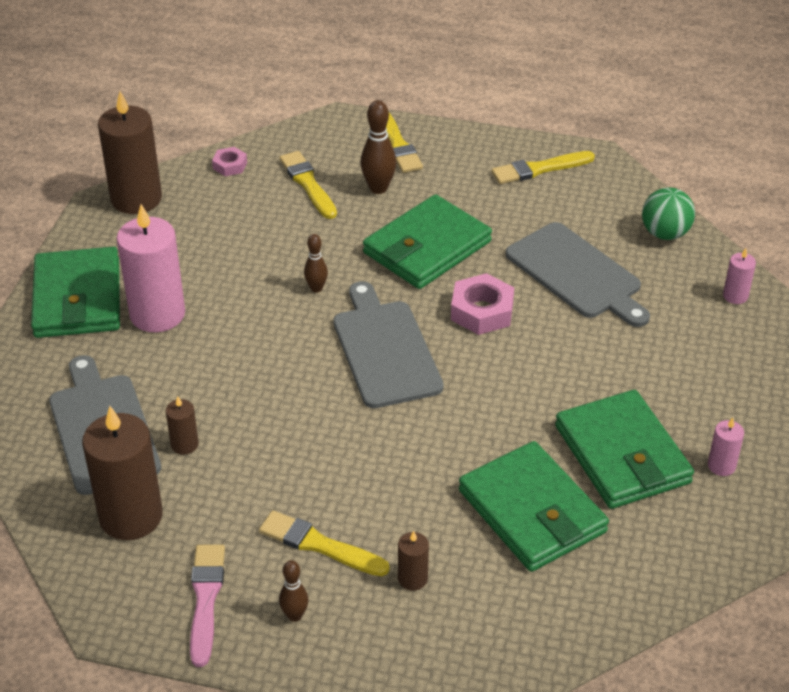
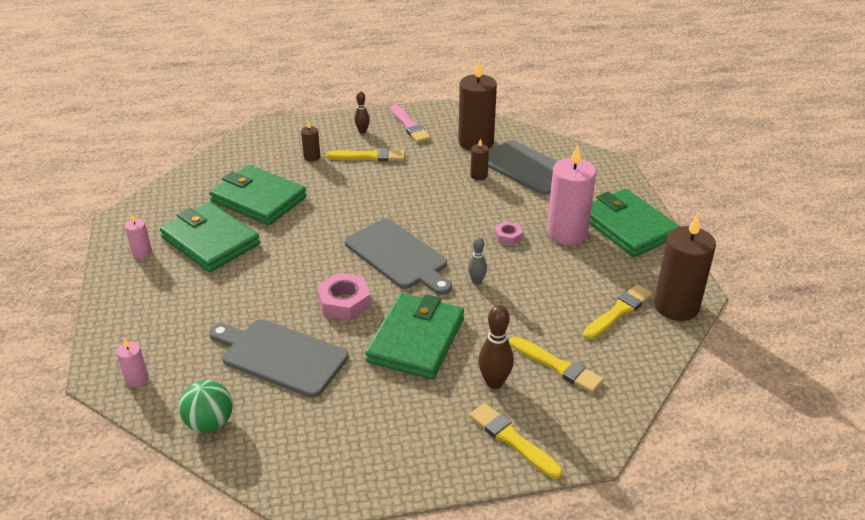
camera: 155 degrees right, 5 degrees down
pink nut [212,147,247,176] -> pink nut moved to [494,221,523,245]
brown bowling pin [304,234,328,293] -> grey bowling pin [468,237,487,285]
yellow brush [491,151,595,184] -> yellow brush moved to [583,284,653,340]

